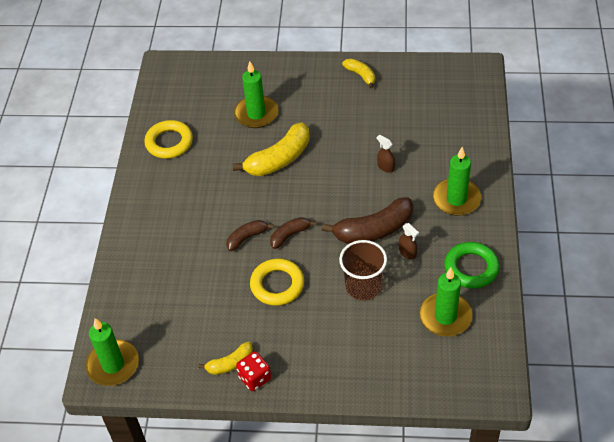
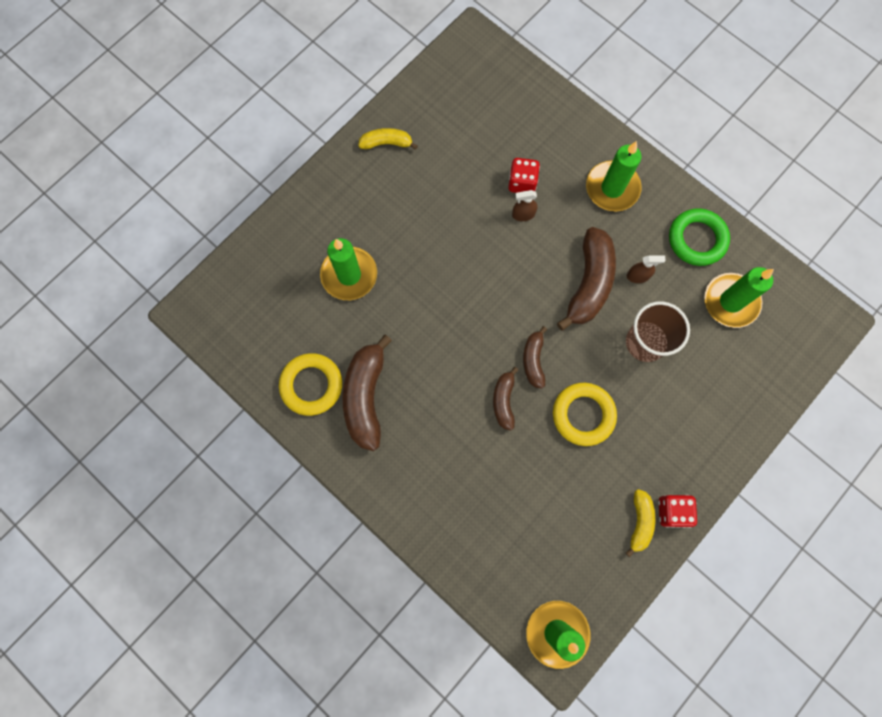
camera: 55 degrees left, 25 degrees up
yellow banana [233,122,310,176] -> none
none -> brown banana [343,334,392,451]
none -> red dice [508,158,540,193]

